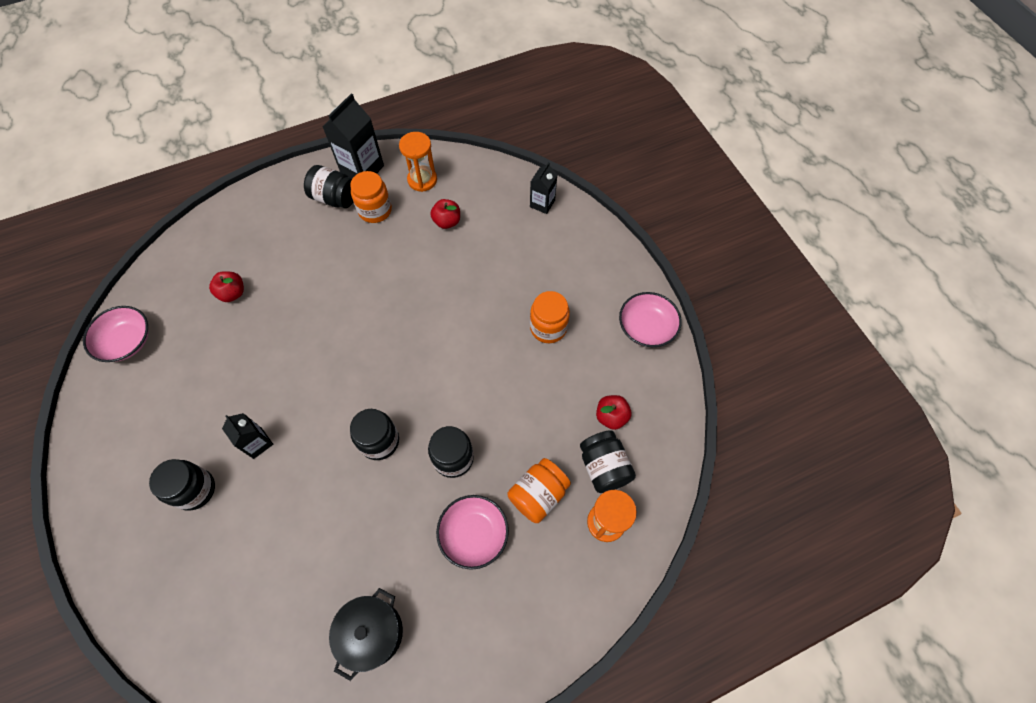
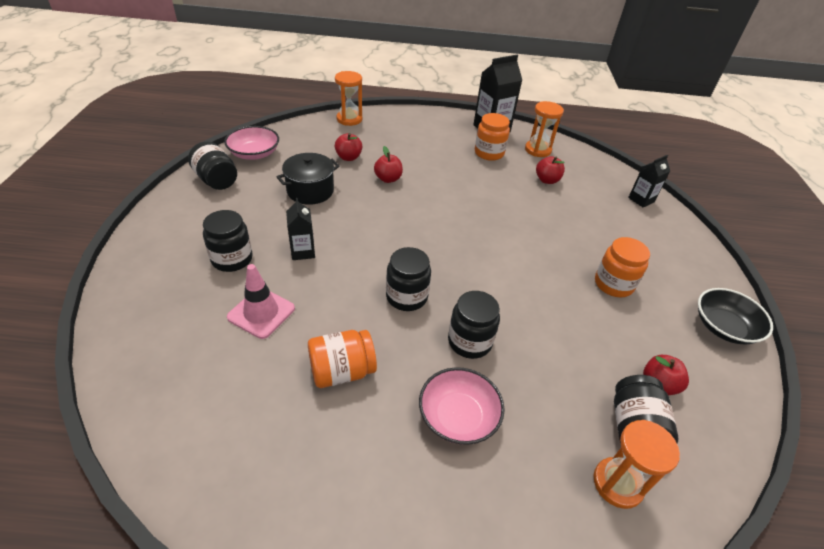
camera: 25 degrees right, 20 degrees down
black jar [304,165,353,208] -> black jar moved to [188,141,237,190]
black pot [329,588,403,681] -> black pot moved to [276,153,340,205]
orange jar [508,458,571,523] -> orange jar moved to [308,330,377,388]
pink bowl [619,292,682,347] -> black bowl [698,288,773,345]
none -> pink traffic cone [227,264,295,339]
none -> orange hourglass [335,71,362,126]
none -> red apple [374,146,403,183]

